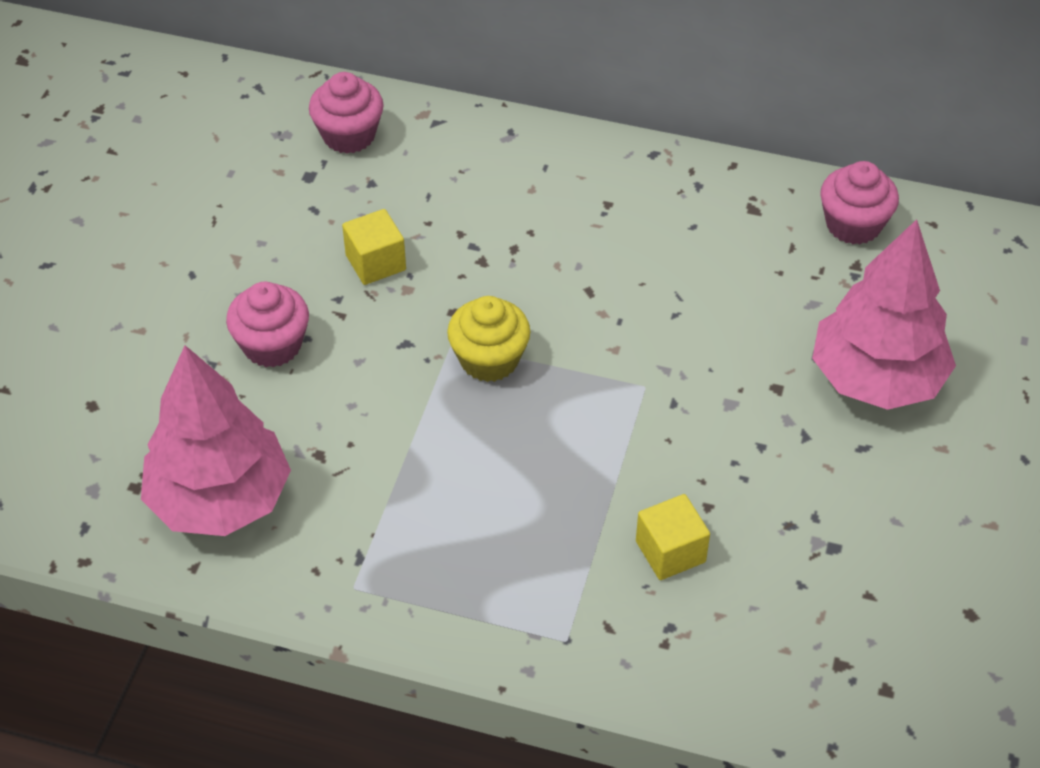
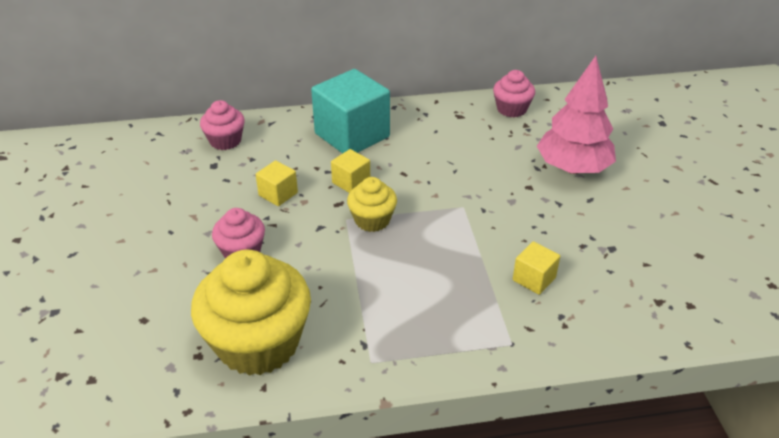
camera: 25 degrees left, 10 degrees down
pink tree [141,345,291,536] -> yellow cupcake [191,250,311,376]
none -> turquoise cube [311,69,390,153]
none -> yellow cube [331,149,370,193]

